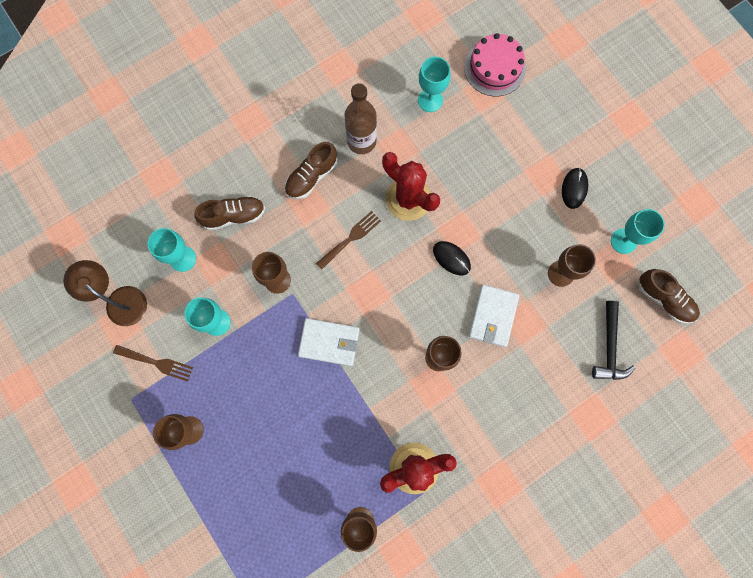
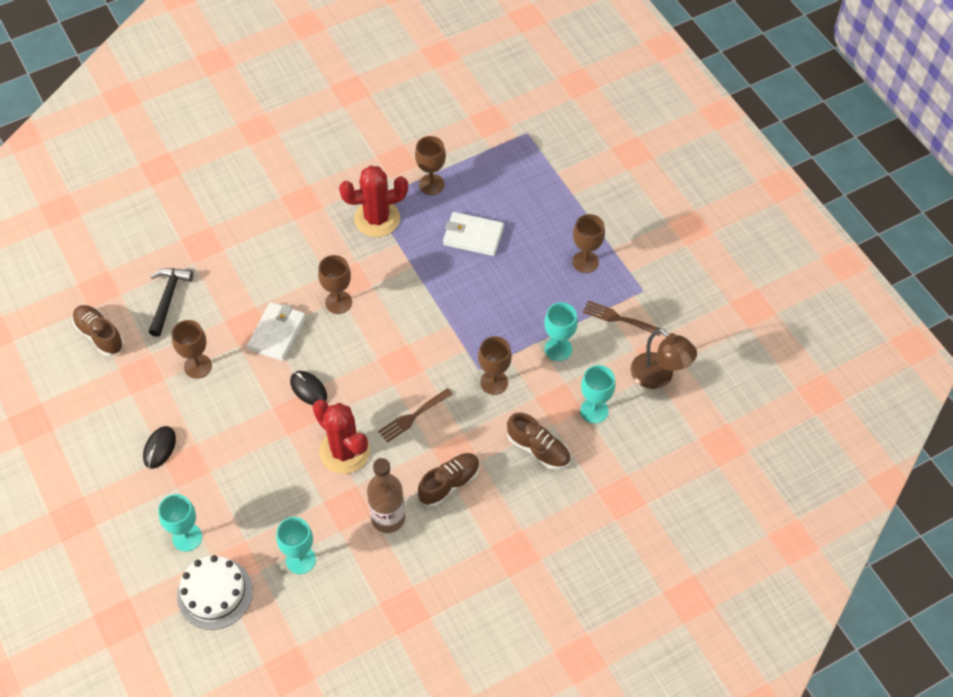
camera: 175 degrees left, 20 degrees down
brown shoe [194,195,265,231] -> brown shoe turned 135 degrees counterclockwise [507,413,571,470]
white wallet [298,318,360,366] -> white wallet moved to [443,212,504,256]
pink cake [464,33,526,96] -> white cake [177,555,253,630]
turquoise goblet [611,209,665,254] -> turquoise goblet moved to [158,494,202,552]

